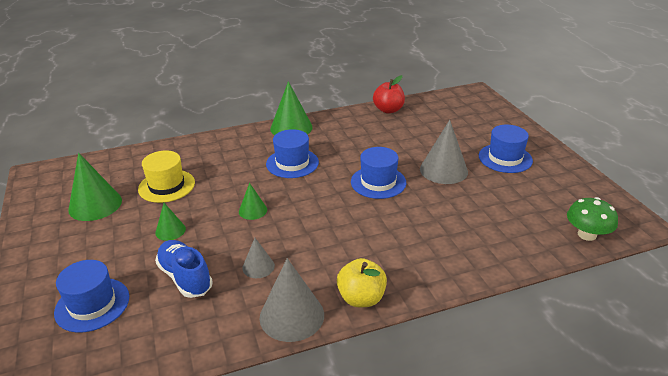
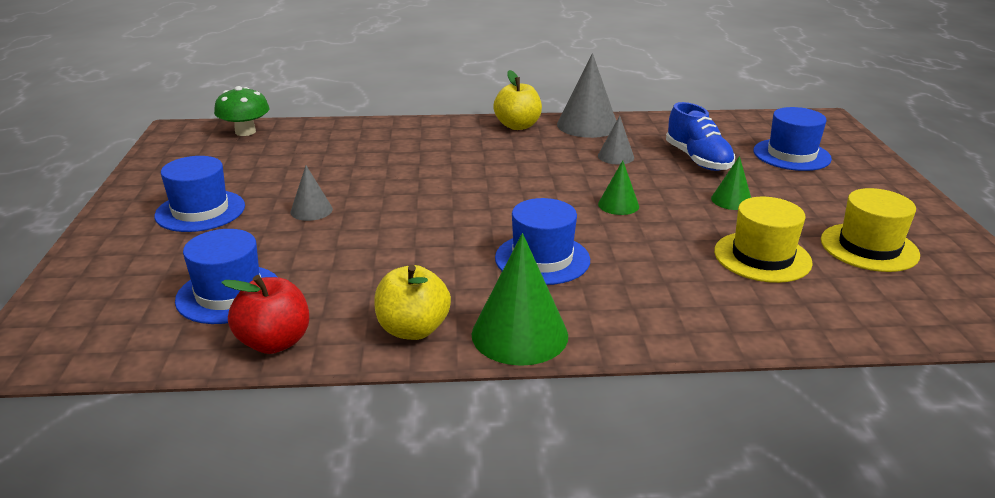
camera: 165 degrees left, 5 degrees down
green cone [68,153,122,221] -> yellow hat [821,188,920,272]
blue hat [351,147,406,199] -> blue hat moved to [175,229,277,324]
grey cone [420,120,468,184] -> grey cone [290,166,333,221], size x0.55
none -> yellow apple [374,265,451,340]

